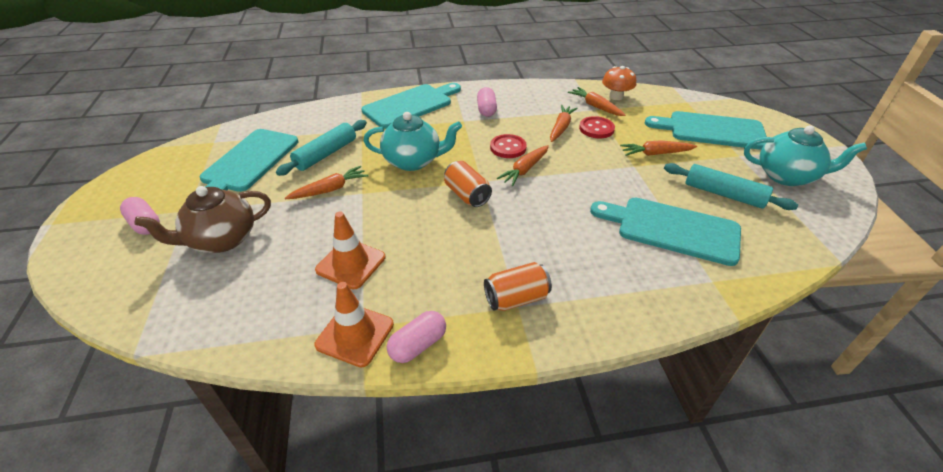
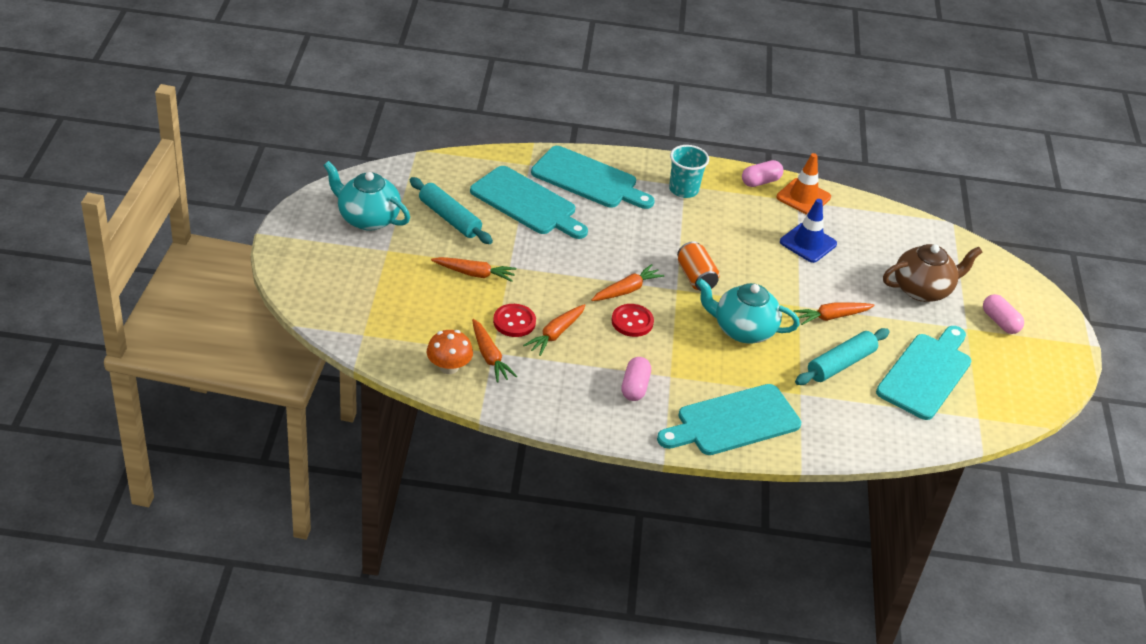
camera: 170 degrees left, 0 degrees up
orange traffic cone [315,212,385,289] -> blue traffic cone [780,199,837,263]
orange can [484,262,552,311] -> turquoise cup [669,145,709,198]
turquoise cutting board [645,111,767,150] -> turquoise cutting board moved to [531,146,655,209]

